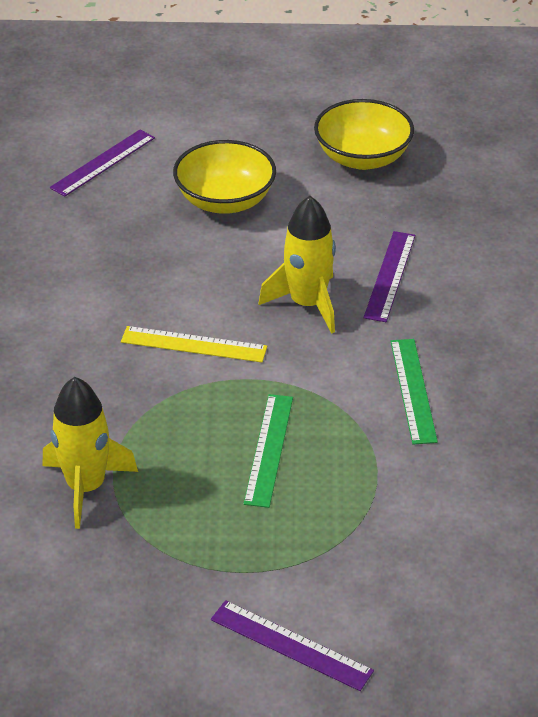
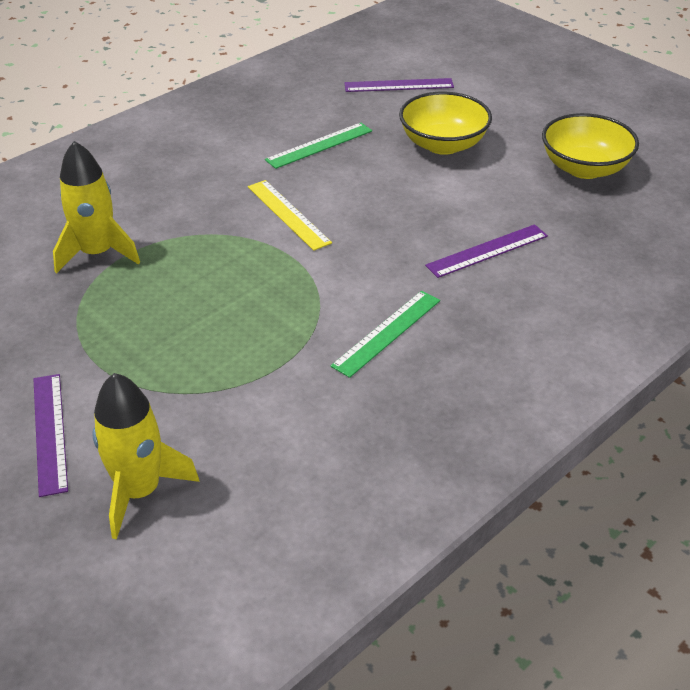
camera: 45 degrees right, 0 degrees up
green ruler [243,394,293,508] -> green ruler moved to [265,123,372,169]
yellow rocket [259,196,336,334] -> yellow rocket moved to [92,373,200,539]

